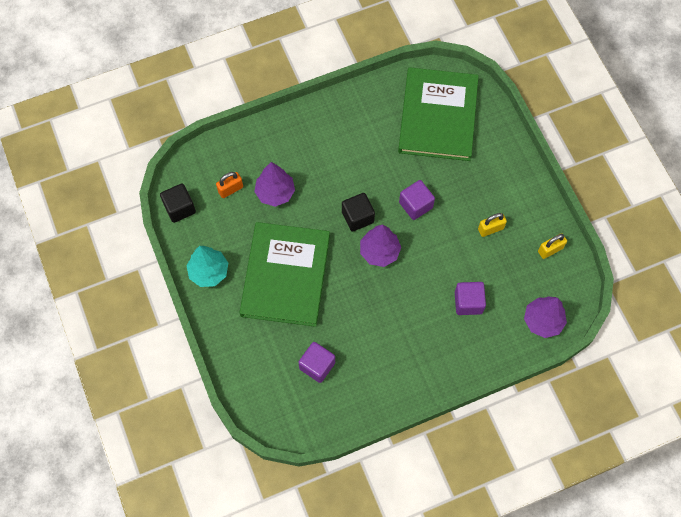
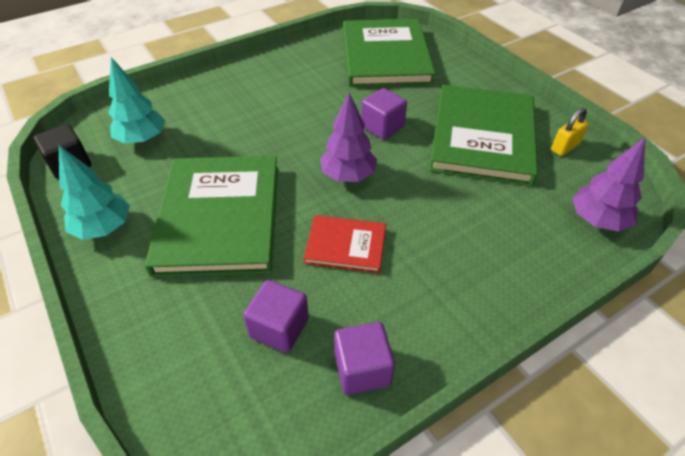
camera: 10 degrees left, 20 degrees down
orange padlock [216,172,243,198] -> turquoise tree [109,57,165,144]
purple tree [254,162,295,207] -> none
black cube [342,193,375,232] -> none
purple cube [455,282,486,315] -> purple cube moved to [334,322,395,395]
yellow padlock [478,213,507,237] -> green book [429,85,538,186]
none -> red book [304,215,386,273]

